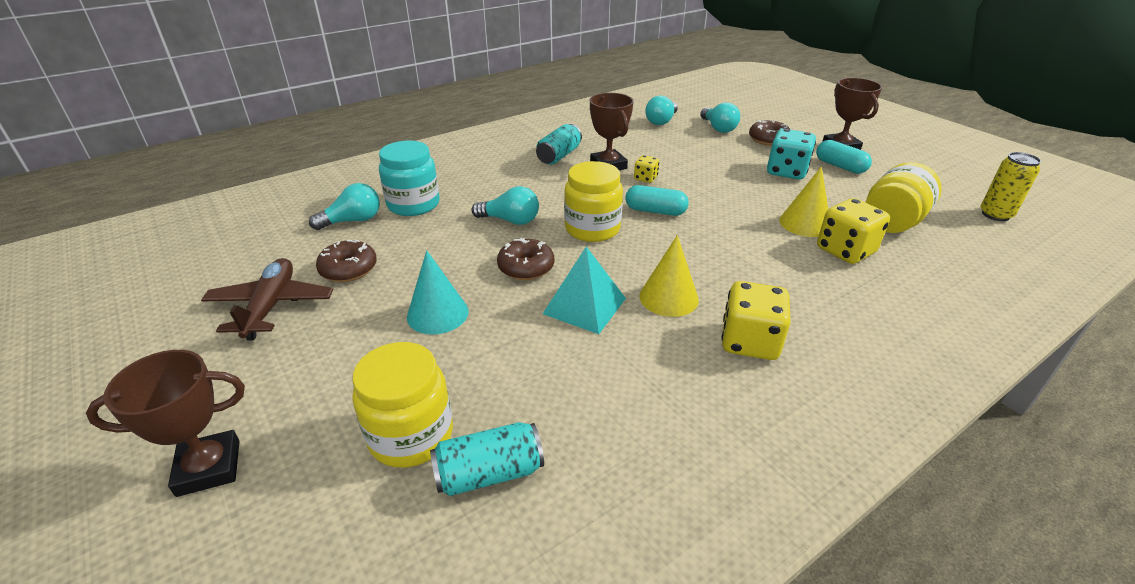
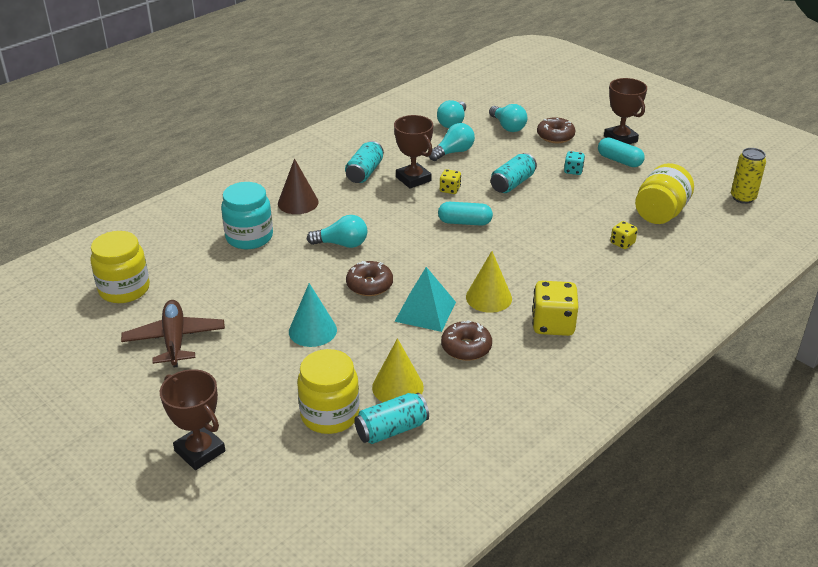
camera: 10 degrees left, 0 degrees up
brown trophy [86,350,245,497] -> brown trophy turned 75 degrees clockwise [160,369,225,470]
turquoise light bulb [309,183,380,230] -> turquoise light bulb moved to [429,123,475,161]
brown donut [316,240,377,282] -> brown donut moved to [441,320,492,361]
yellow jar [564,161,623,242] -> yellow jar moved to [90,231,150,303]
turquoise dice [767,129,816,180] -> turquoise dice [564,151,585,175], size x0.53
yellow cone [779,166,828,237] -> yellow cone moved to [372,338,424,402]
yellow dice [817,198,890,264] -> yellow dice [610,221,638,249], size x0.53
none -> brown cone [278,158,319,214]
none -> turquoise can [491,153,537,193]

